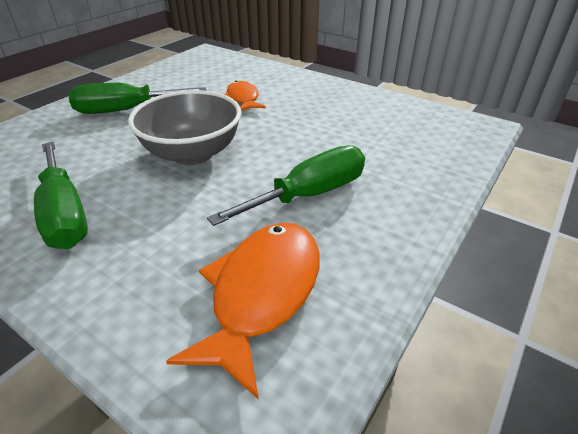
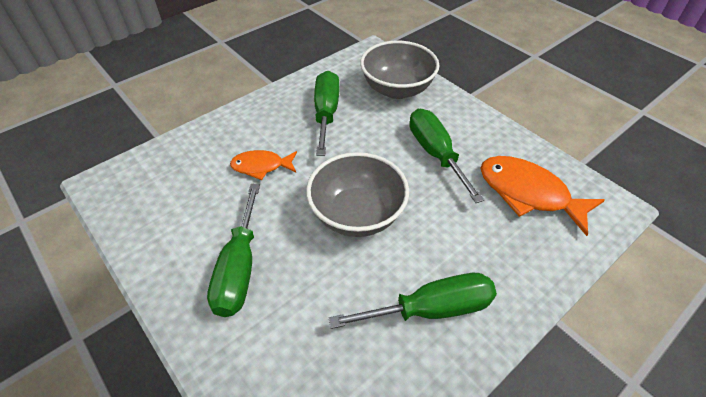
camera: 75 degrees left, 10 degrees up
none -> green screwdriver [314,71,339,156]
none -> grey bowl [360,41,439,99]

